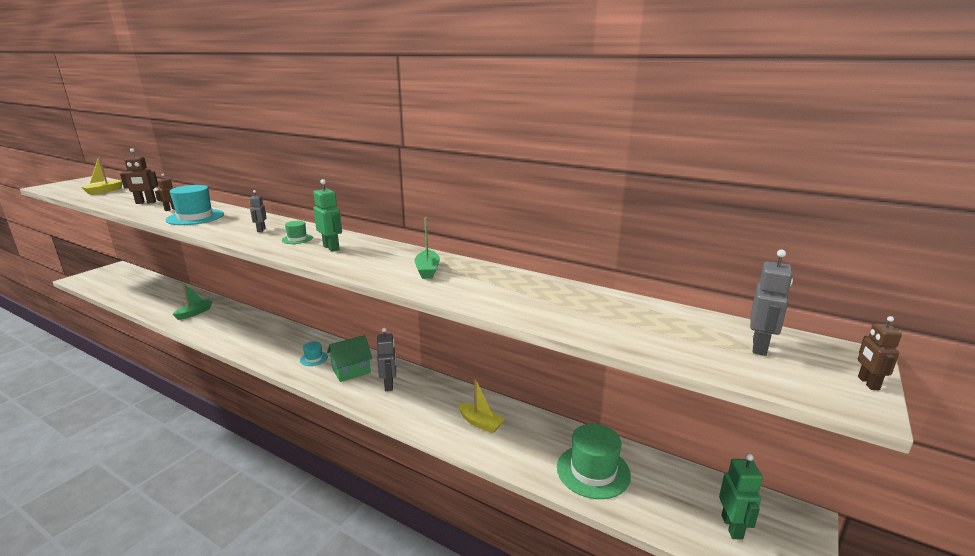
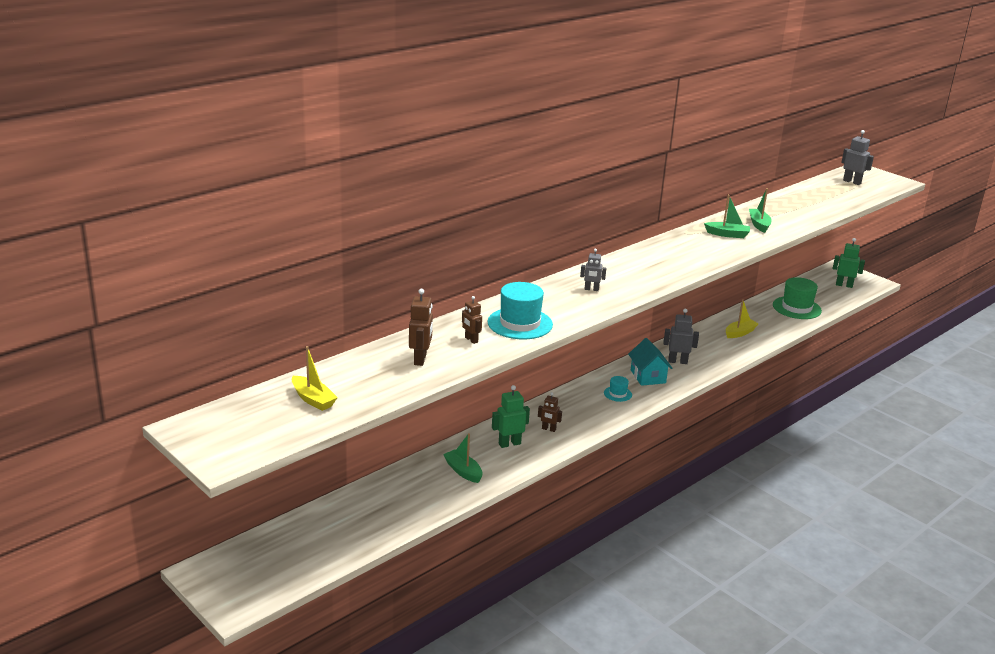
camera: 75 degrees left, 5 degrees up
green hat [282,221,313,244] -> none
green robot [313,179,342,252] -> green robot moved to [492,385,530,448]
green house [327,335,373,382] -> turquoise house [628,338,672,386]
brown robot [858,316,902,390] -> brown robot moved to [538,392,562,432]
none -> green boat [749,188,772,233]

